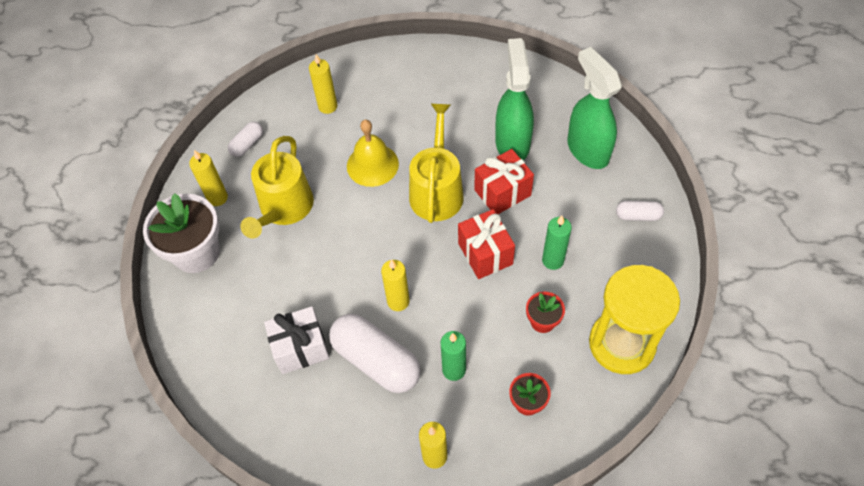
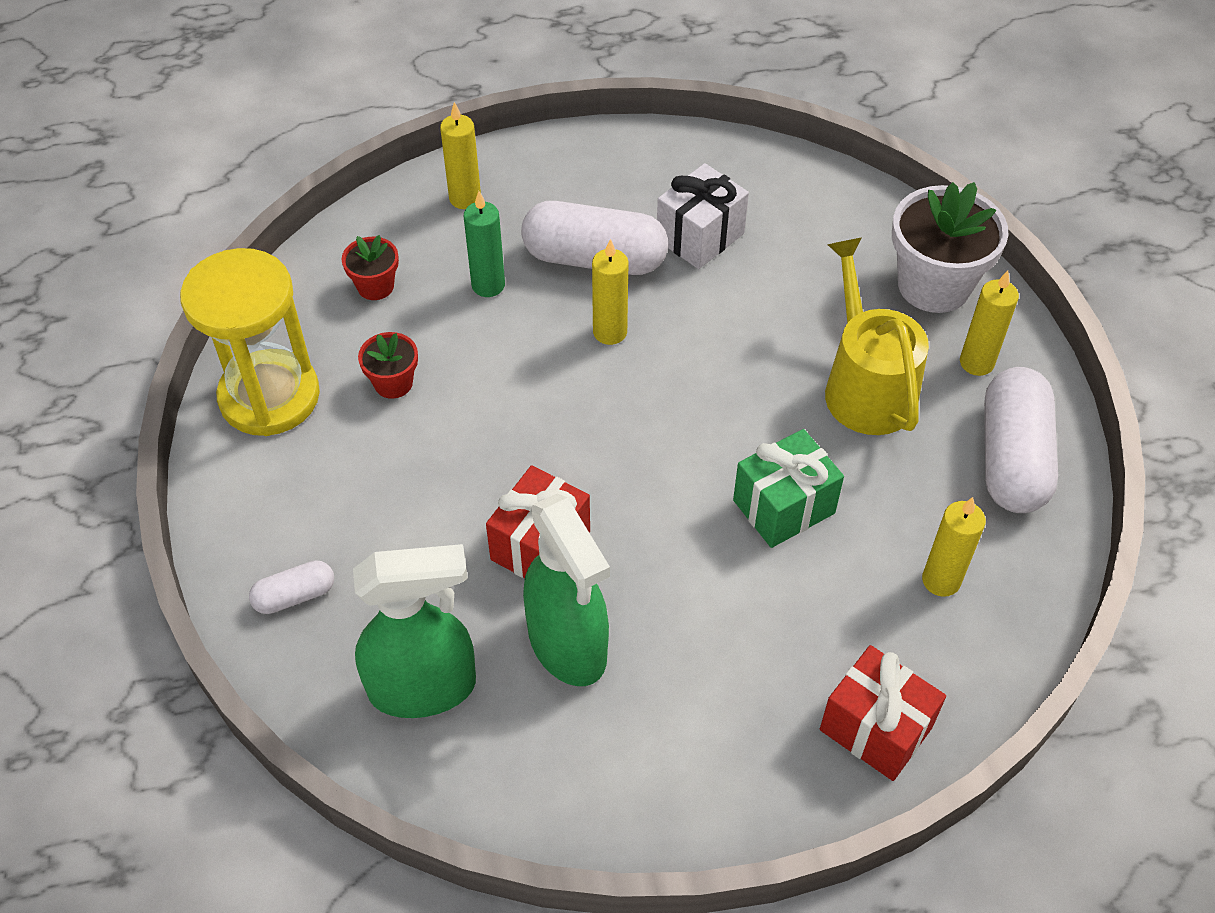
camera: 150 degrees right, 5 degrees down
white capsule [228,122,263,157] -> white capsule [984,367,1058,513], size x2.03
yellow bell [347,120,399,187] -> green gift [733,429,844,548]
yellow watering can [409,104,464,223] -> none
red gift [458,209,515,279] -> red gift moved to [820,645,946,781]
green candle [542,216,572,270] -> none
green spray bottle [568,47,622,169] -> green spray bottle turned 45 degrees counterclockwise [353,544,476,718]

